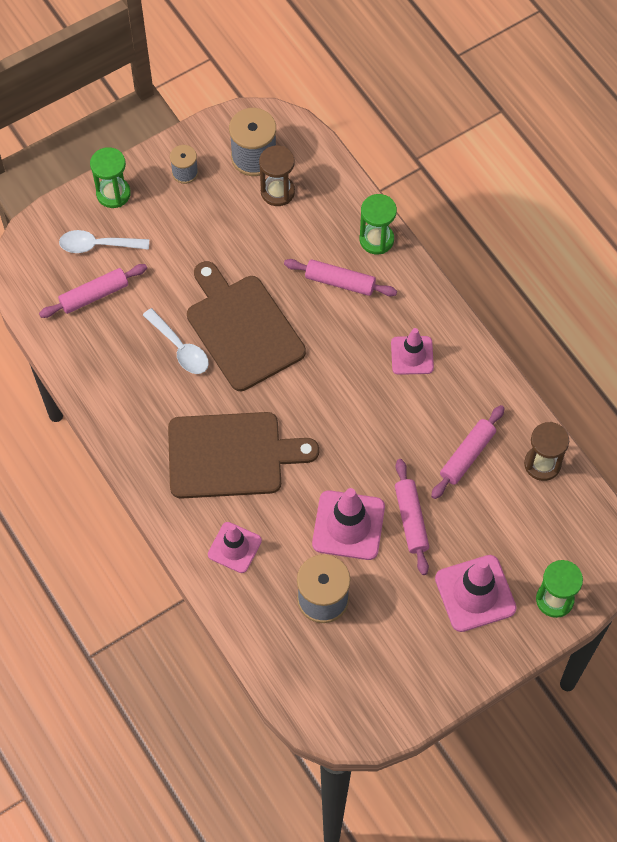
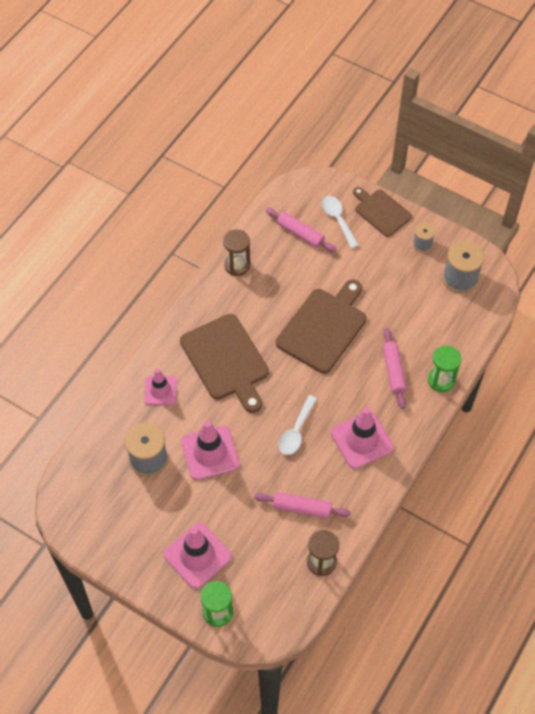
camera: 65 degrees right, 5 degrees down
green hourglass [90,147,131,208] -> brown cutting board [353,187,412,237]
white spoon [143,308,209,374] -> white spoon moved to [279,395,317,455]
brown hourglass [259,146,295,206] -> brown hourglass moved to [223,229,250,276]
pink traffic cone [391,328,434,375] -> pink traffic cone [331,407,394,469], size x1.54
pink rolling pin [395,459,429,575] -> none

